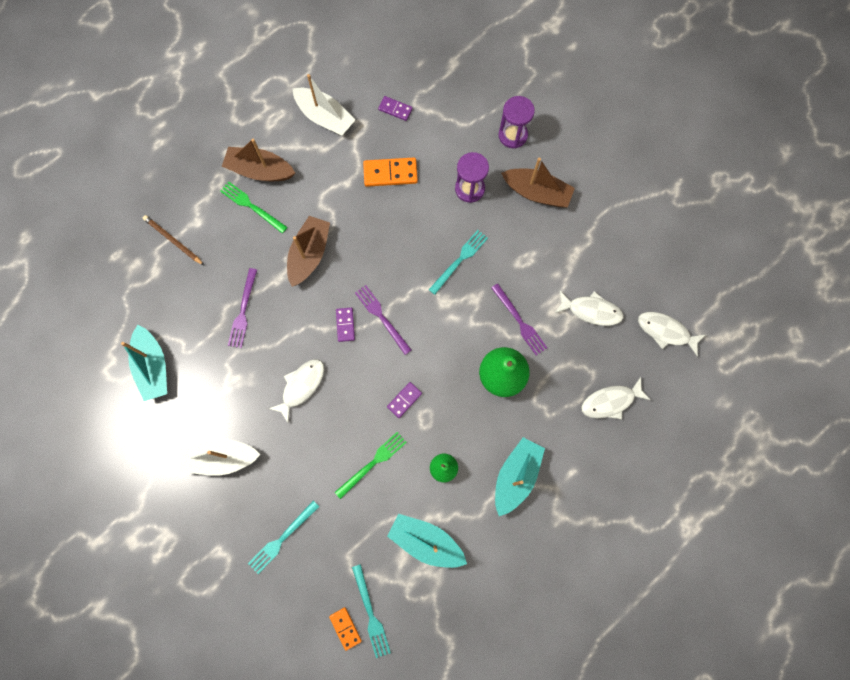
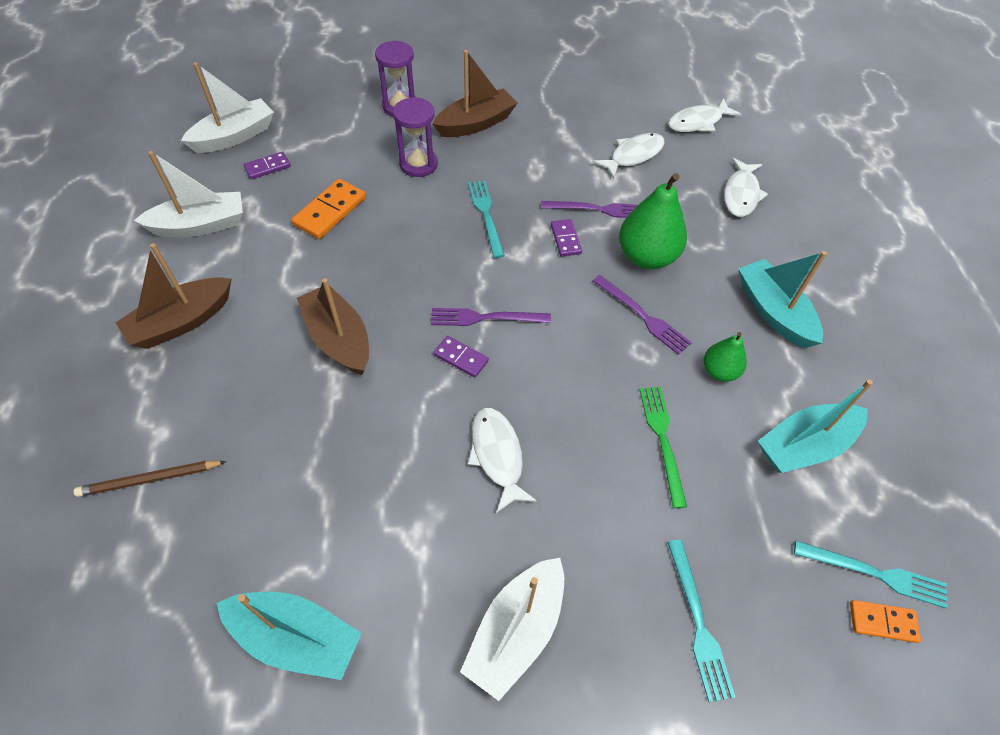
camera: 55 degrees left, 20 degrees down
green fork [220,181,287,233] -> none
purple fork [228,268,257,348] -> purple fork moved to [593,275,692,355]
purple domino [387,382,422,418] -> purple domino moved to [551,219,582,257]
none -> white boat [181,62,274,153]

